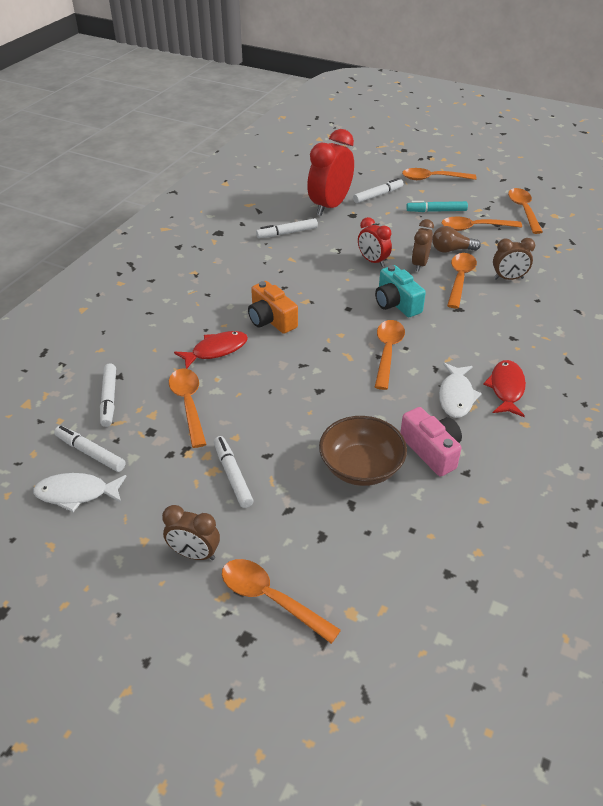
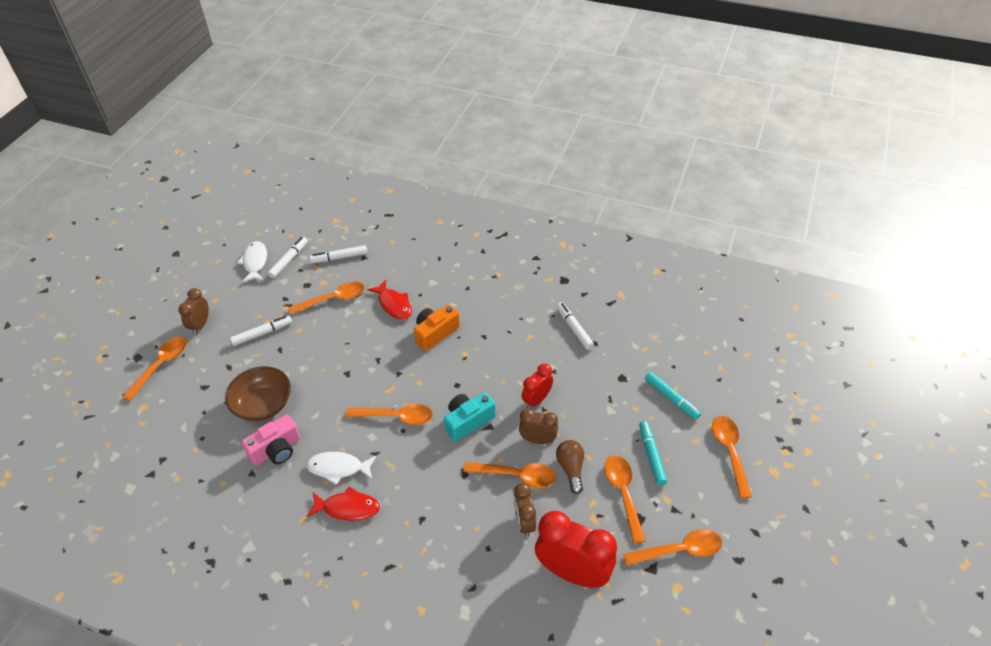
camera: 85 degrees right, 5 degrees up
red clock [307,129,354,216] -> red clock moved to [535,511,617,588]
white marker [353,178,404,203] -> turquoise marker [645,372,701,419]

